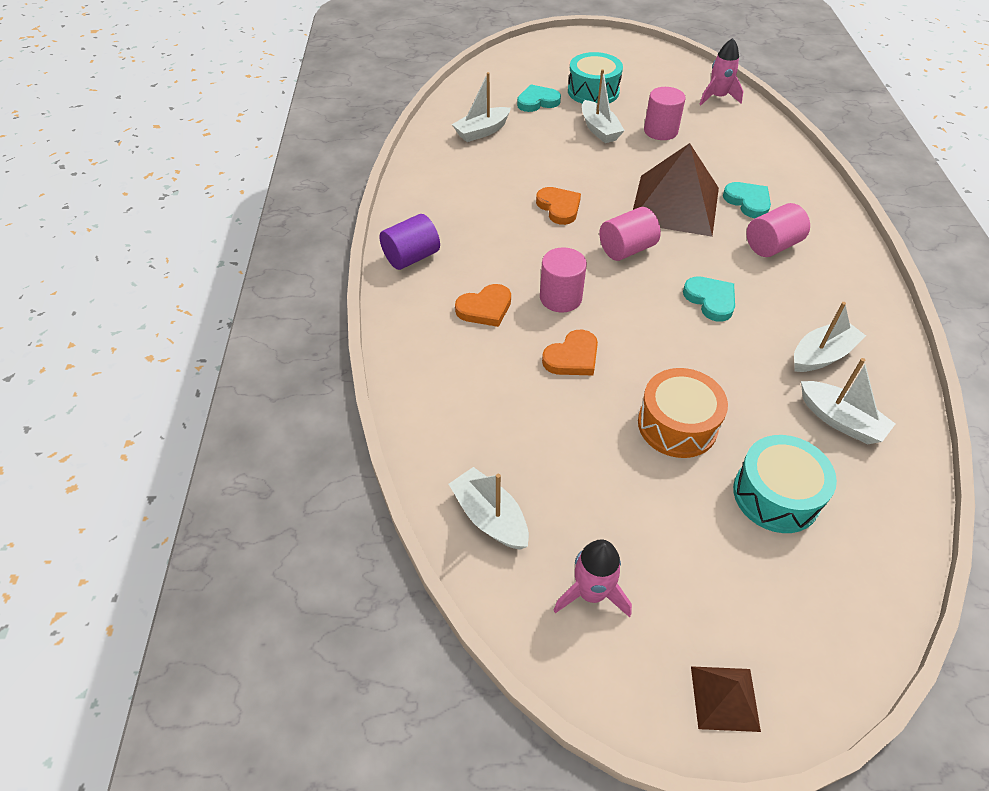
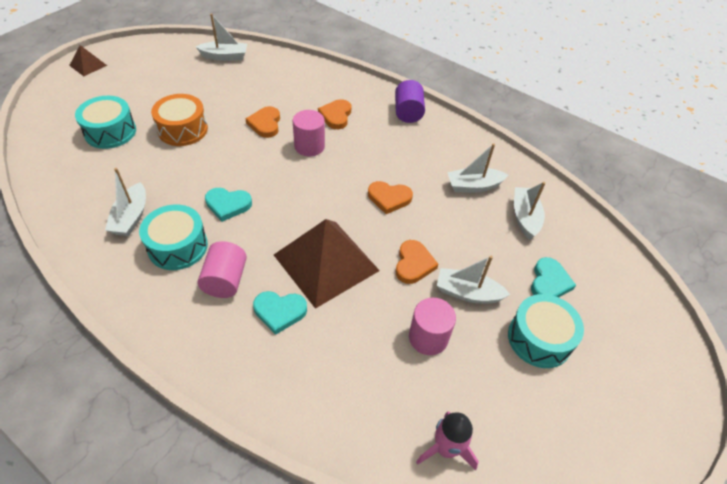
camera: 125 degrees right, 0 degrees up
pink rocket [553,539,632,618] -> none
pink cylinder [599,207,661,261] -> none
white boat [801,358,895,444] -> white boat moved to [447,143,508,193]
none -> turquoise drum [139,205,208,270]
none -> orange heart [396,240,438,284]

